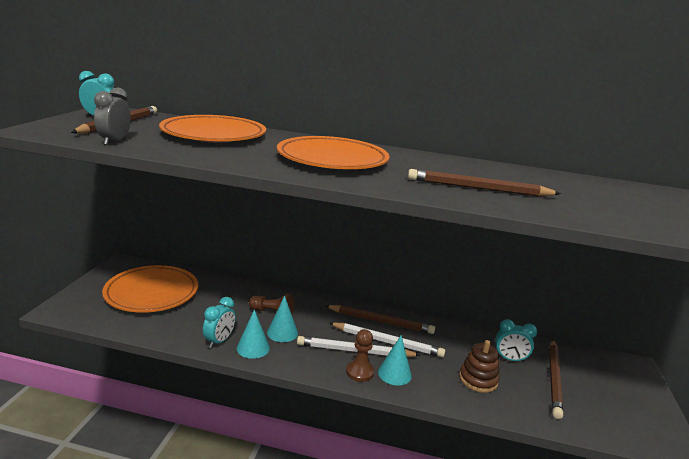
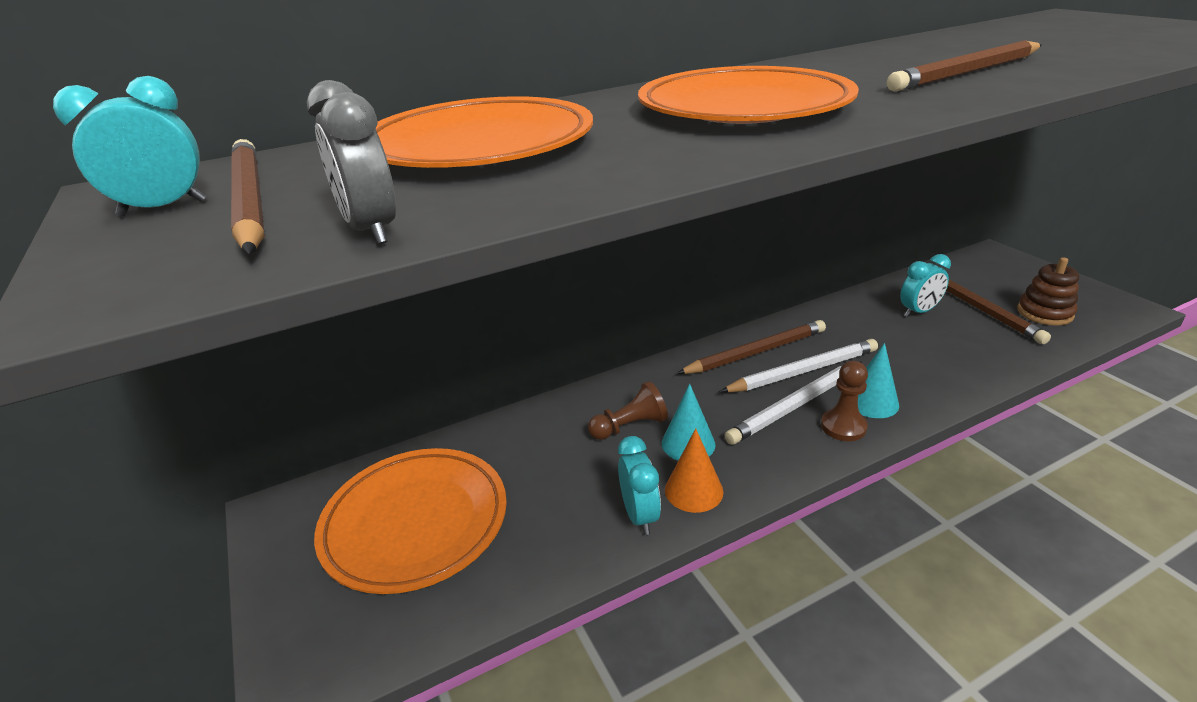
camera: 35 degrees left, 10 degrees up
turquoise cone [237,309,270,359] -> orange cone [665,428,723,513]
brown stacking toy [459,340,500,393] -> brown stacking toy moved to [1017,257,1079,326]

